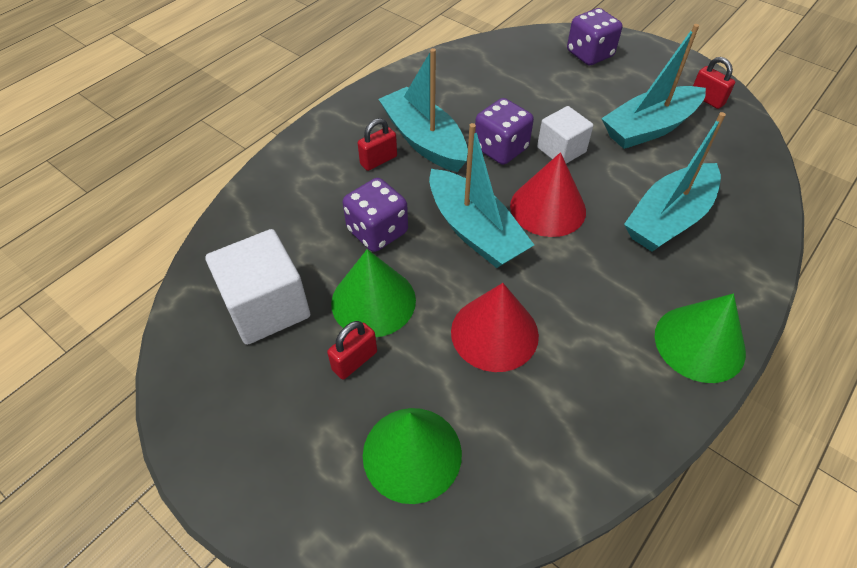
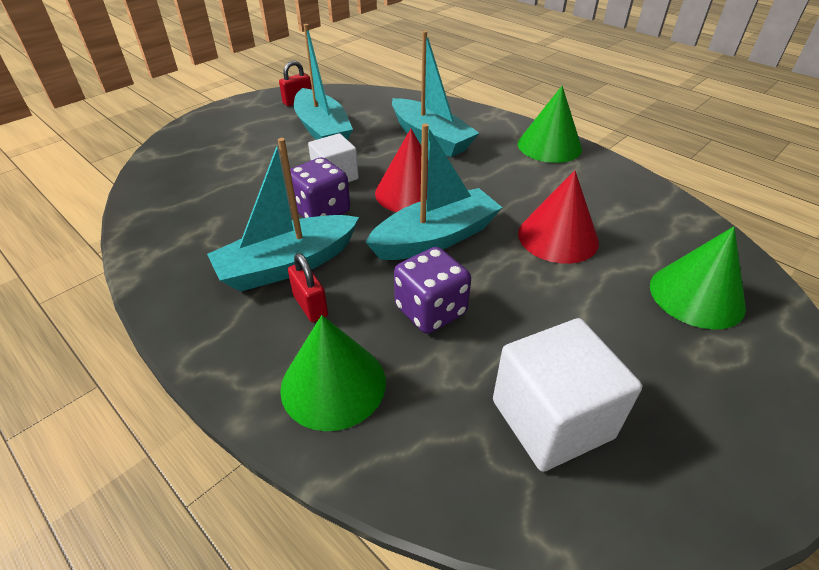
camera: 85 degrees left, 10 degrees down
red padlock [327,321,377,379] -> none
green cone [331,249,416,337] -> green cone moved to [280,315,386,431]
purple dice [567,8,622,65] -> none

